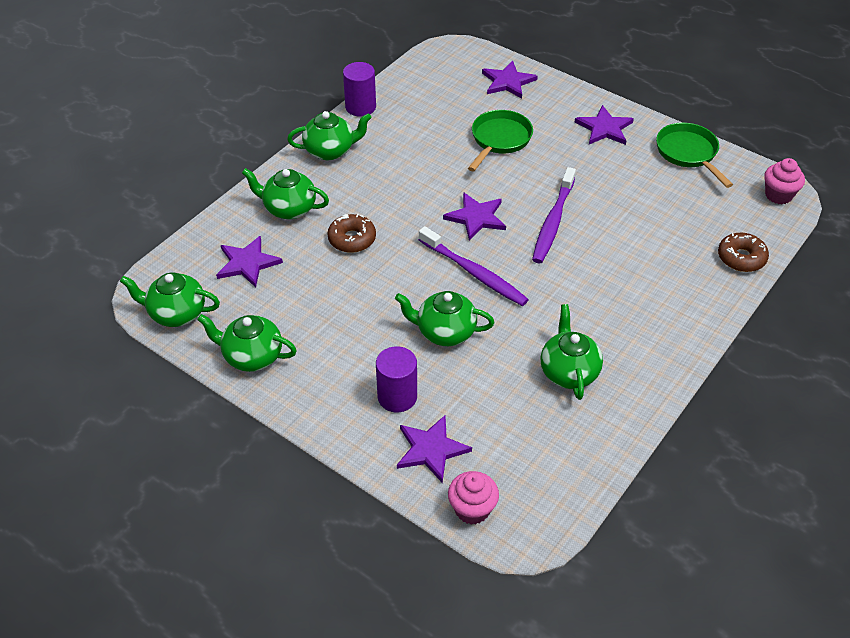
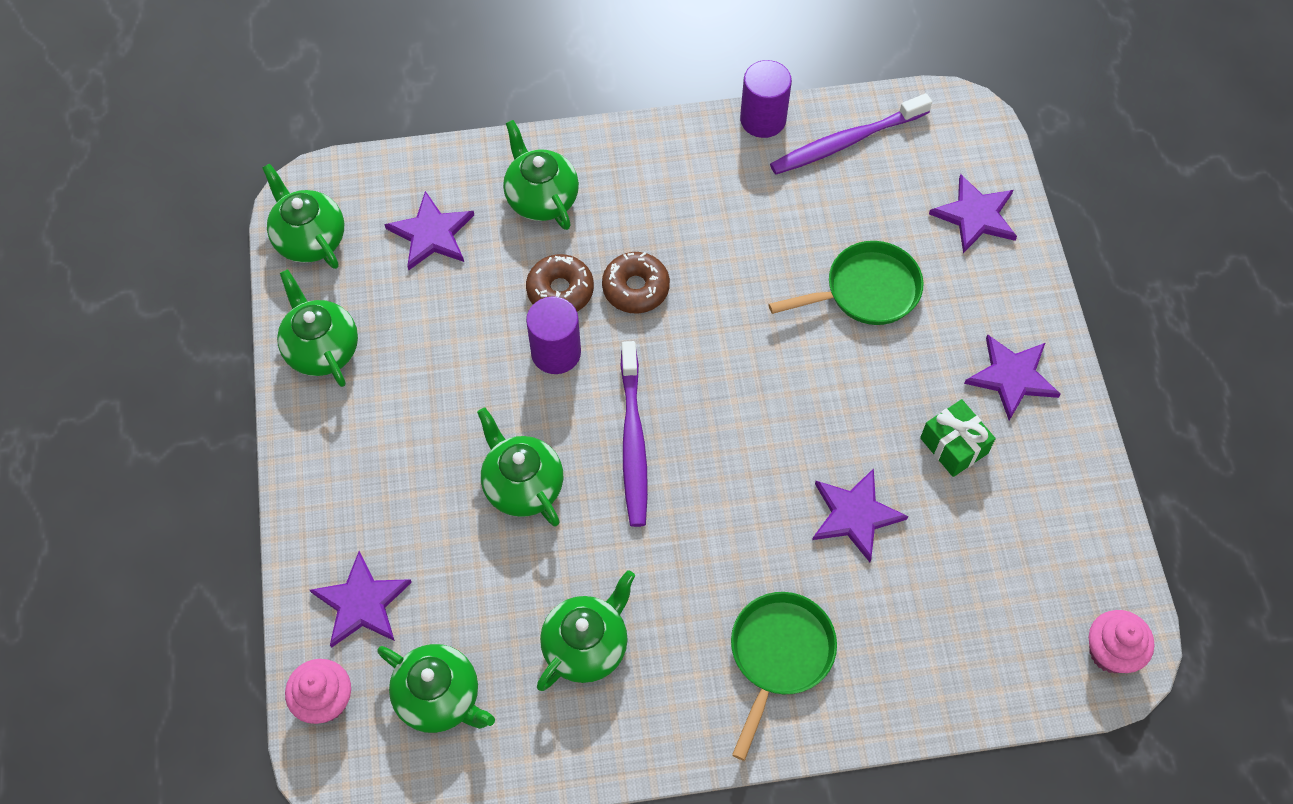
camera: 45 degrees right, 15 degrees up
green teapot [287,111,372,160] -> green teapot moved to [377,644,495,733]
purple cylinder [376,346,417,413] -> purple cylinder moved to [526,297,581,374]
purple star [443,192,506,241] -> purple star moved to [812,468,908,562]
purple toothbrush [532,167,576,263] -> purple toothbrush moved to [770,93,932,175]
green pan [656,123,733,188] -> green pan moved to [731,592,837,761]
brown donut [718,233,769,272] -> brown donut moved to [602,252,670,313]
none -> green gift [920,399,996,477]

